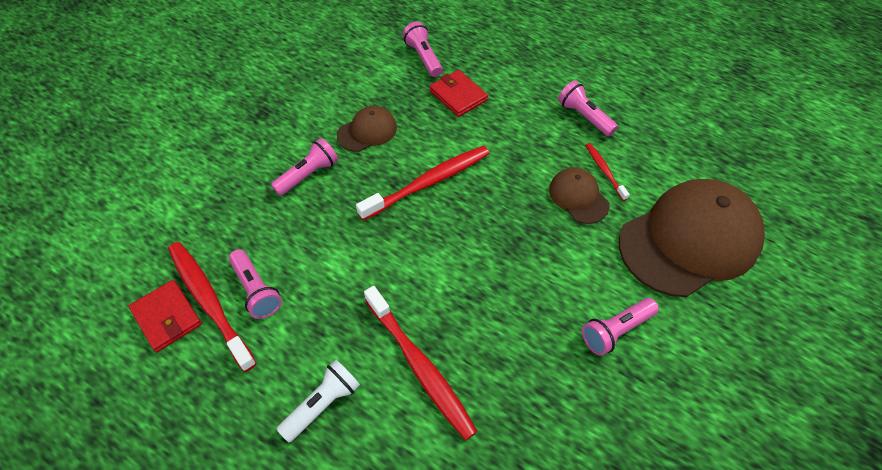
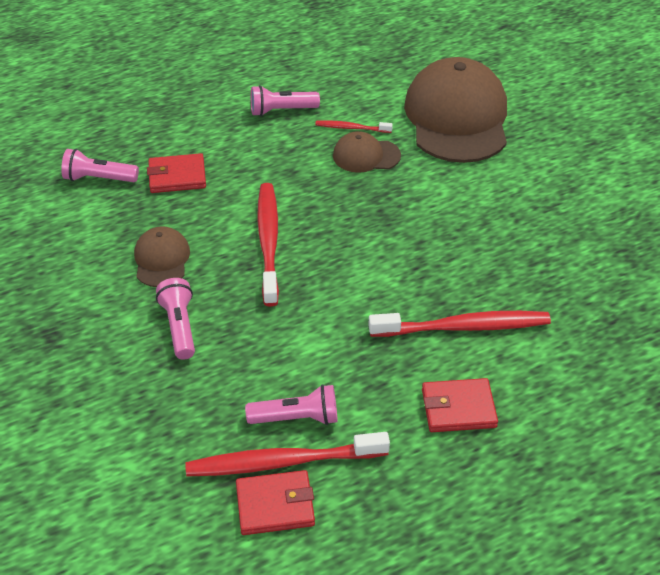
camera: 60 degrees left, 10 degrees down
white flashlight [277,360,360,442] -> red wallet [422,378,498,432]
pink flashlight [582,298,659,356] -> none

